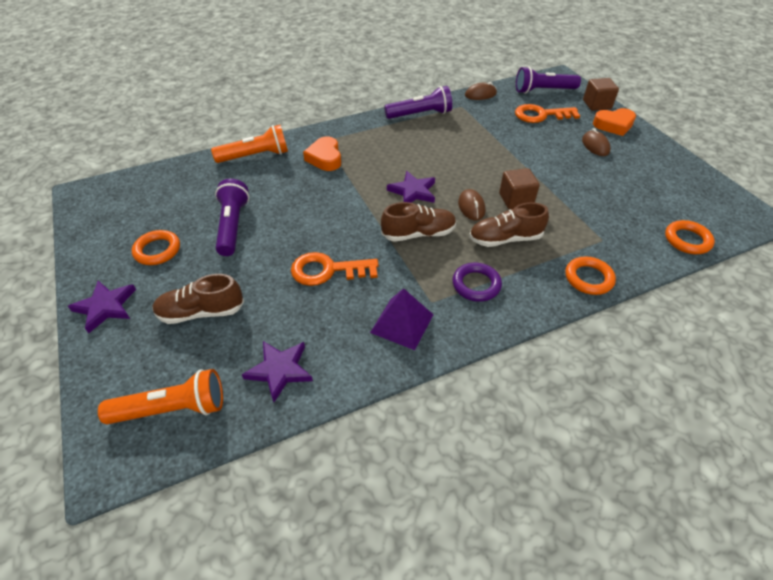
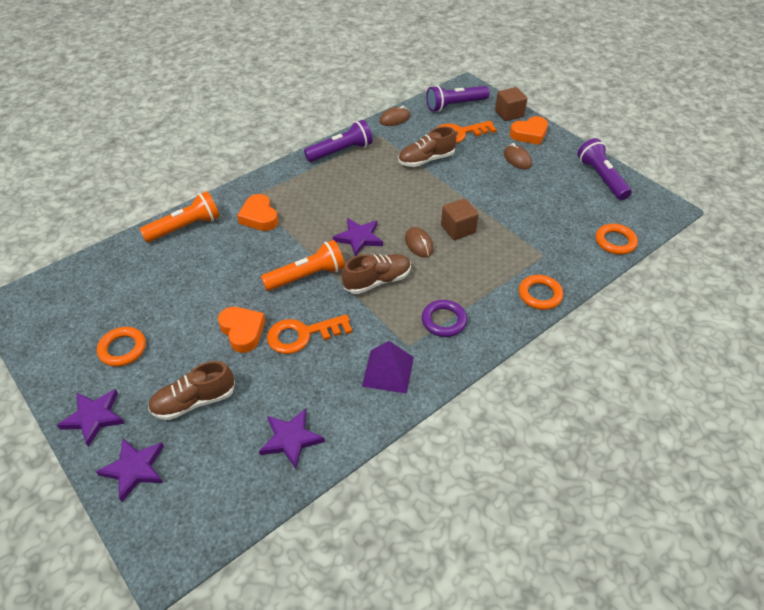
camera: 15 degrees left, 0 degrees up
orange flashlight [98,369,223,424] -> orange flashlight moved to [261,240,345,291]
purple flashlight [215,179,249,256] -> purple flashlight moved to [577,138,632,200]
brown shoe [469,202,549,247] -> brown shoe moved to [398,127,456,167]
none -> purple star [96,439,164,502]
none -> orange heart [218,307,265,353]

